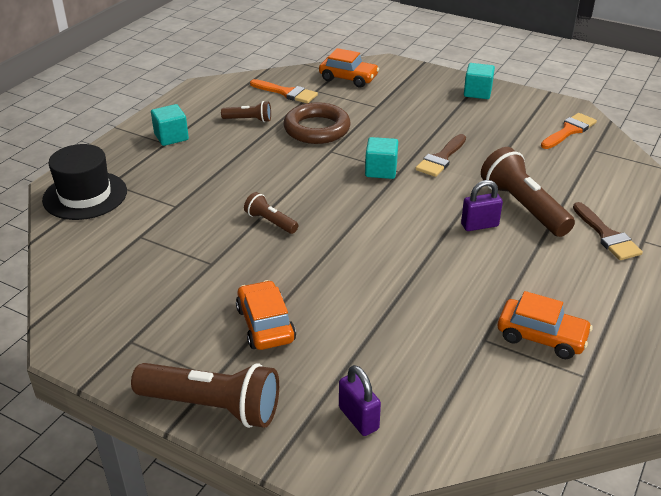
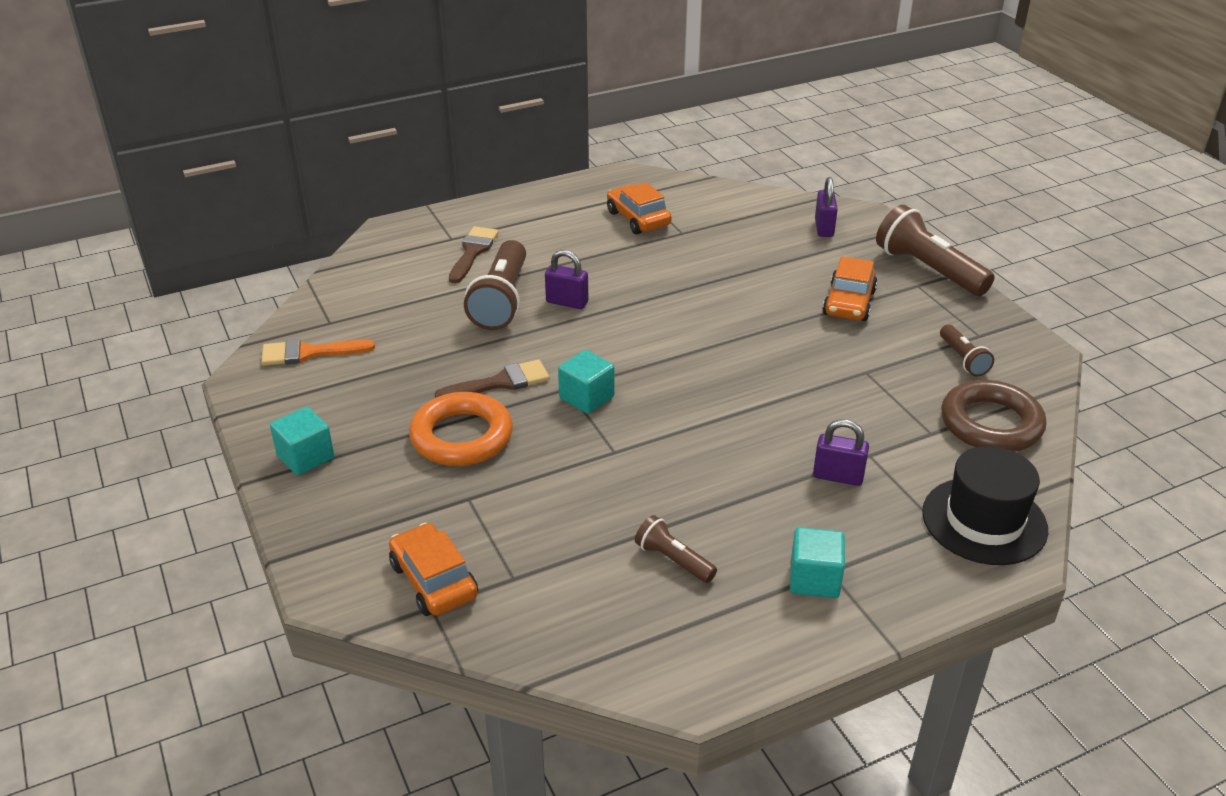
camera: 145 degrees left, 0 degrees up
brown flashlight [244,192,298,234] -> brown flashlight moved to [940,325,994,376]
orange brush [250,79,318,103] -> none
brown ring [284,102,351,144] -> brown ring moved to [941,380,1046,451]
none -> orange ring [409,392,513,466]
none -> purple padlock [813,419,869,486]

